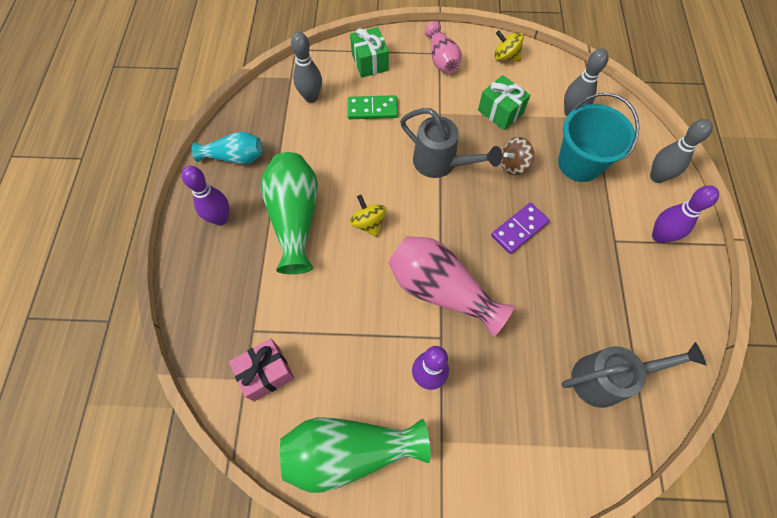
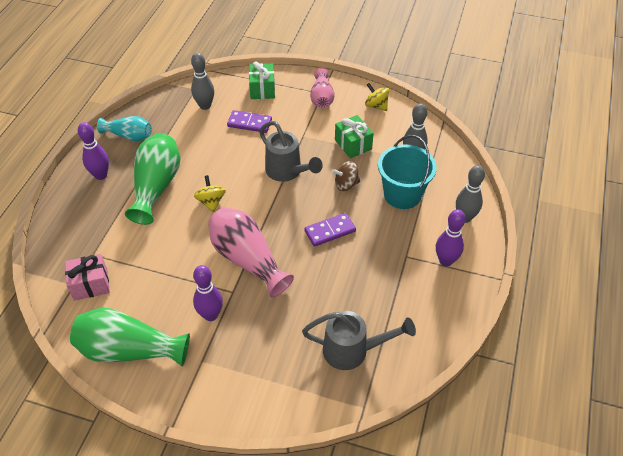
camera: 15 degrees right, 15 degrees down
green domino [348,95,398,119] -> purple domino [227,110,272,133]

